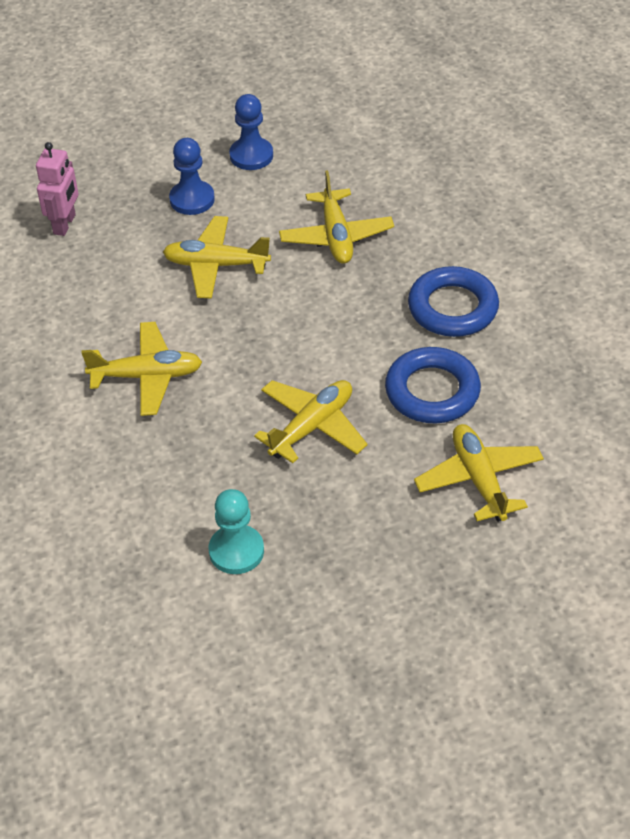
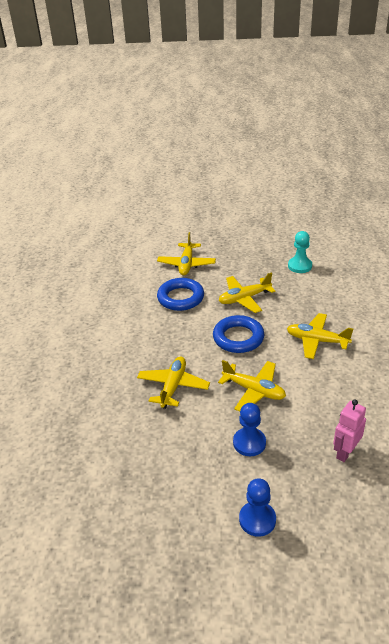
camera: 155 degrees left, 10 degrees down
blue pawn [229,94,273,170] -> blue pawn moved to [239,478,276,537]
blue ring [408,266,499,337] -> blue ring moved to [213,315,264,353]

